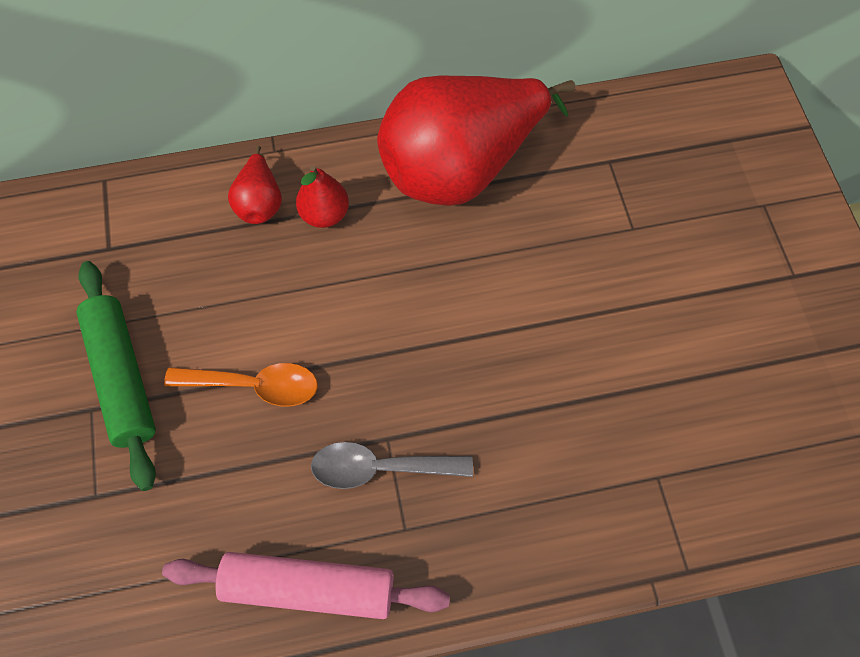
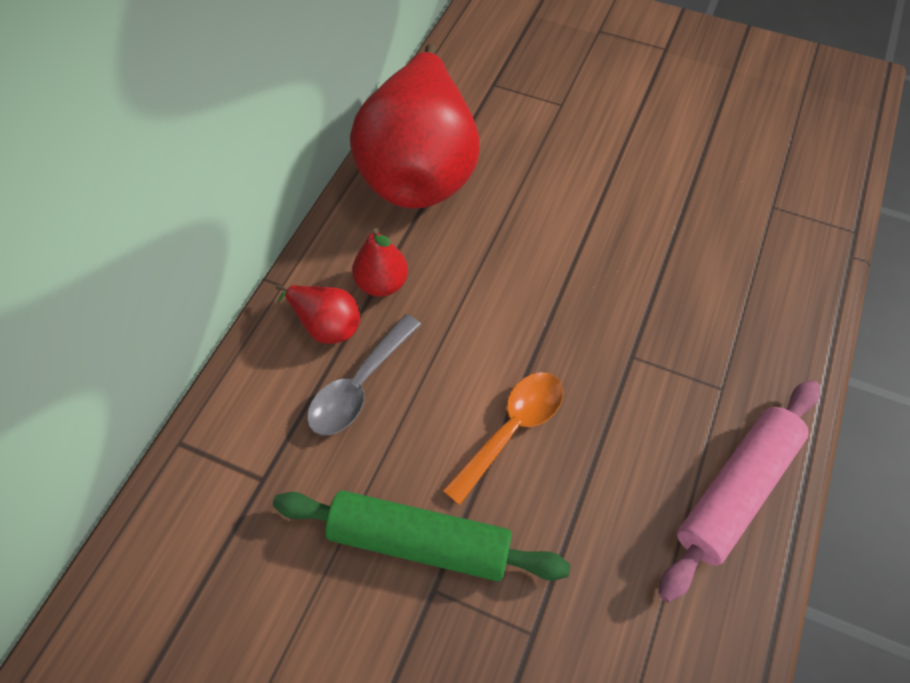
camera: 55 degrees left, 5 degrees down
grey spoon [311,442,473,489] -> grey spoon moved to [307,314,421,435]

